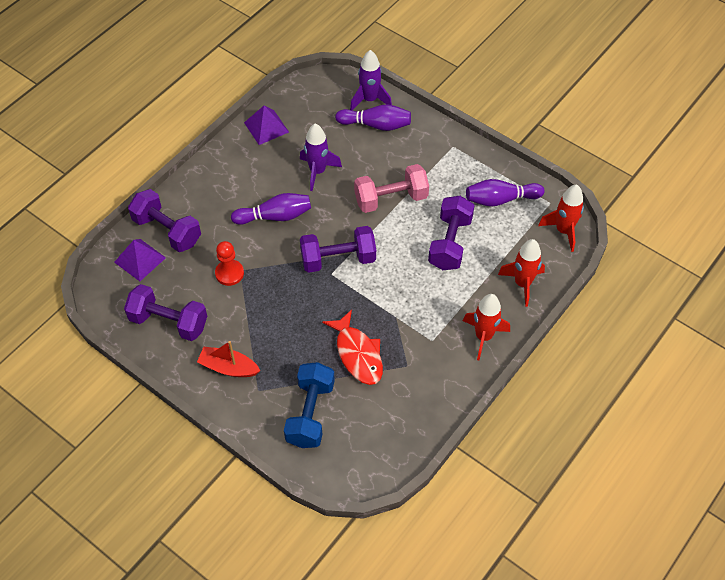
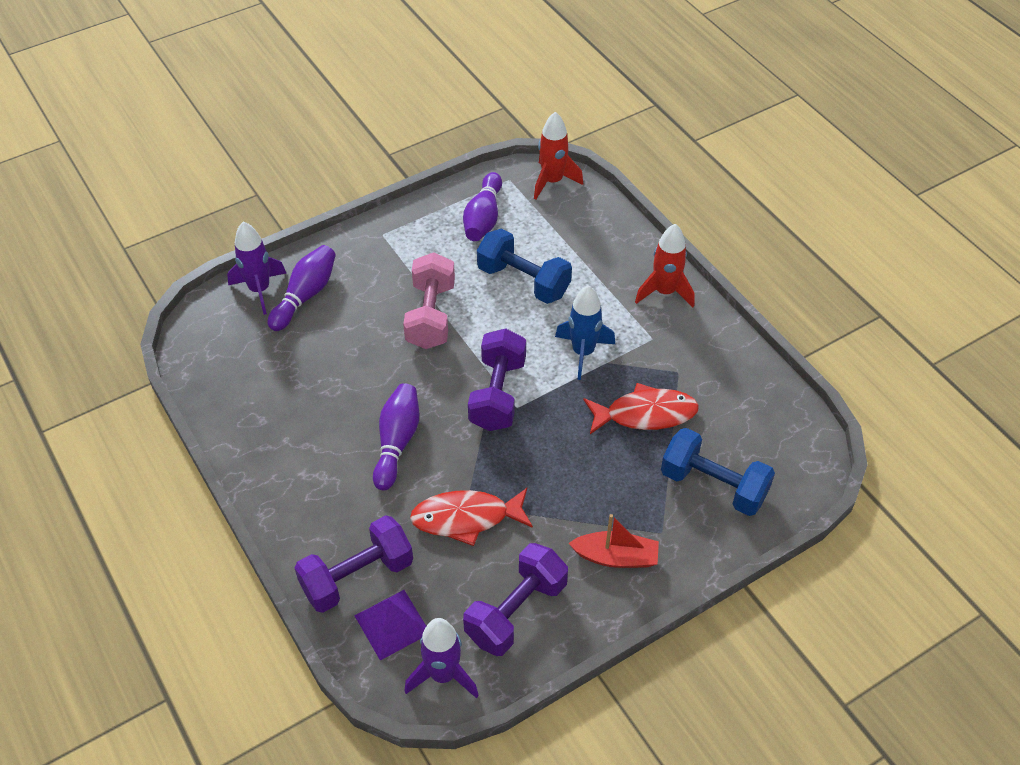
camera: 70 degrees left, 5 degrees down
red boat [197,341,260,377] -> red boat turned 120 degrees counterclockwise [569,514,659,568]
red pawn [215,241,244,286] -> red fish [410,488,533,546]
purple pyramid [244,106,289,145] -> none
purple rocket [300,124,342,191] -> purple rocket moved to [405,618,479,698]
purple dumbbell [428,196,475,270] -> blue dumbbell [477,228,572,304]
red rocket [498,239,545,307] -> none
none -> blue rocket [555,285,615,380]

